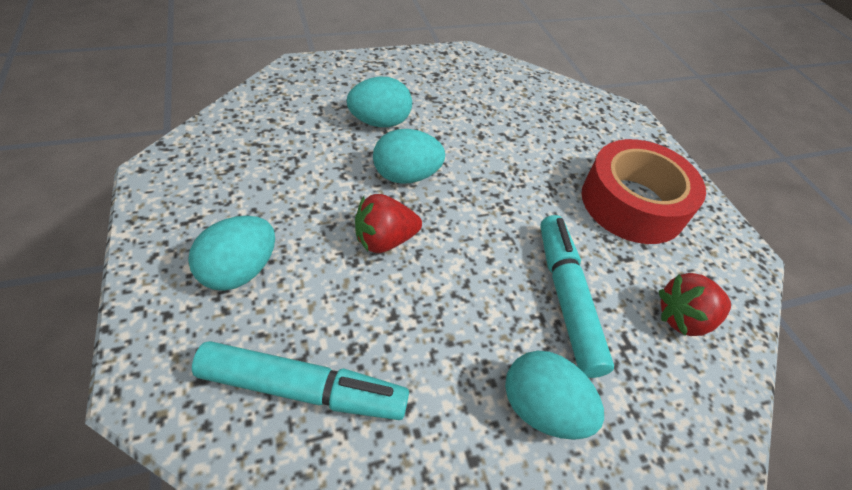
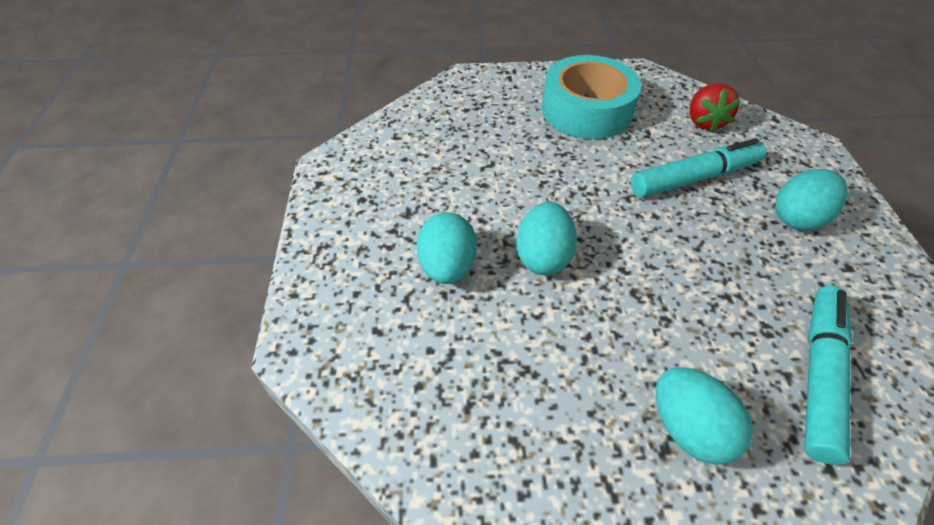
camera: 70 degrees left, 0 degrees up
red strawberry [355,194,422,253] -> none
turquoise marker [540,215,614,378] -> turquoise marker turned 150 degrees clockwise [631,138,766,198]
red tape [582,139,706,244] -> turquoise tape [542,55,641,139]

